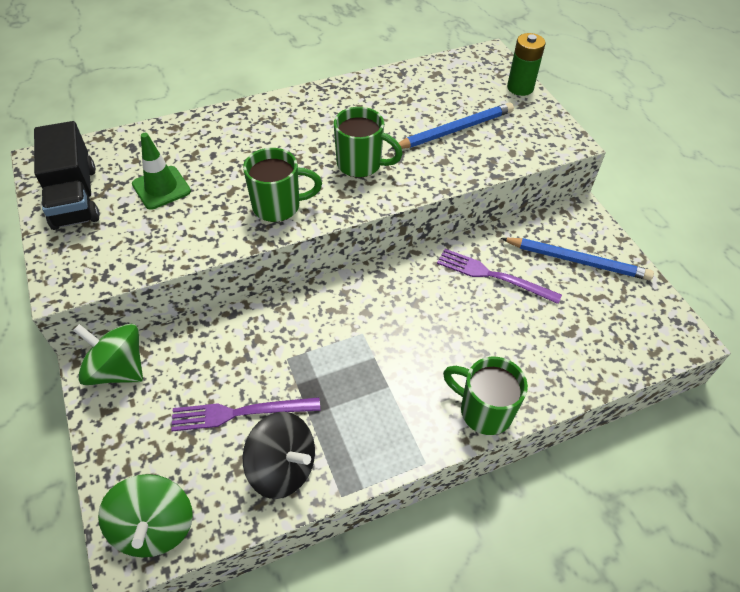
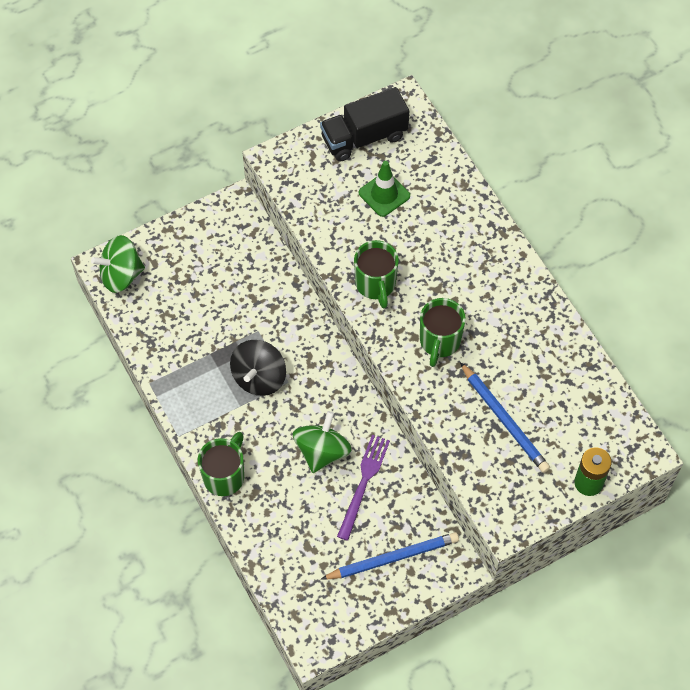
camera: 85 degrees right, 10 degrees up
green spinning top [73,324,143,385] -> green spinning top moved to [293,411,352,473]
purple fork [171,397,320,431] -> none
black spinning top [243,412,315,499] -> black spinning top moved to [230,340,286,396]
blue pencil [501,238,654,280] -> blue pencil turned 120 degrees counterclockwise [321,532,459,580]

